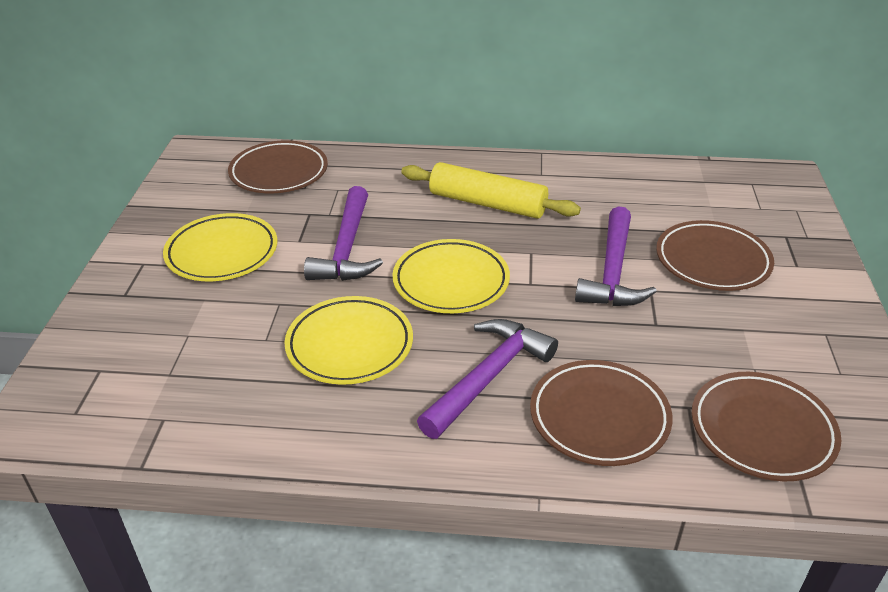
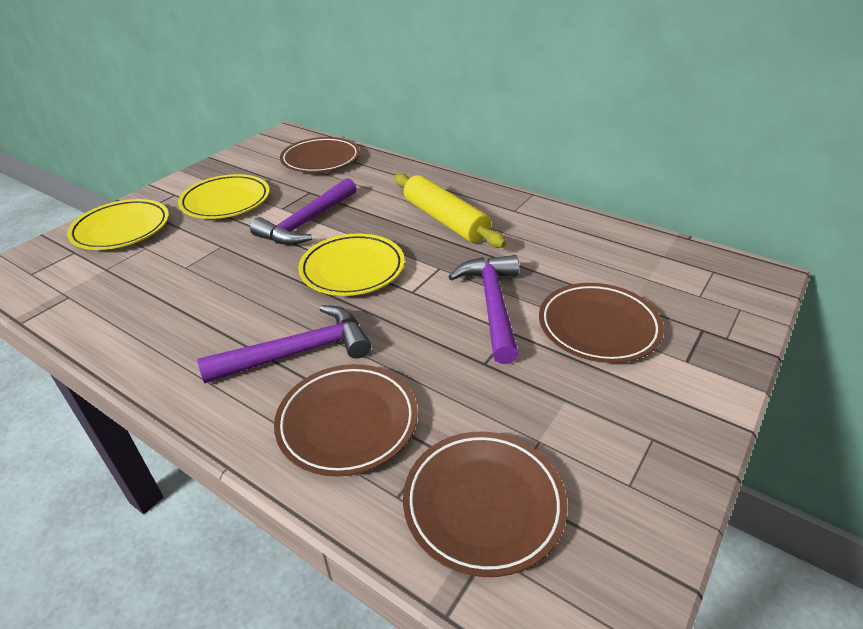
camera: 30 degrees right, 0 degrees up
yellow plate [285,296,413,385] -> yellow plate moved to [67,199,169,250]
purple hammer [575,206,657,306] -> purple hammer turned 135 degrees clockwise [448,255,519,364]

